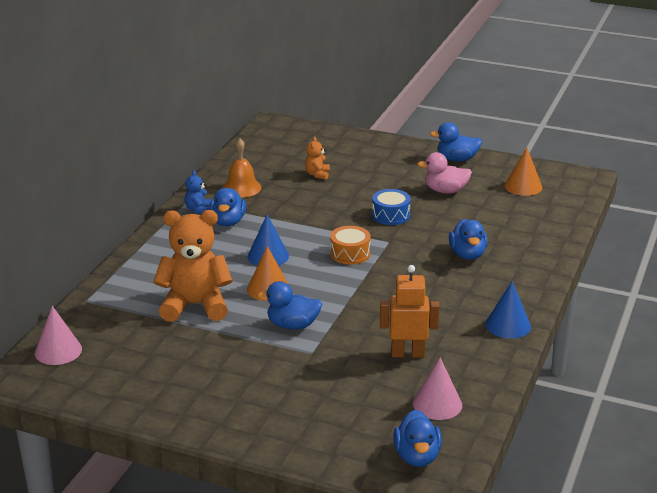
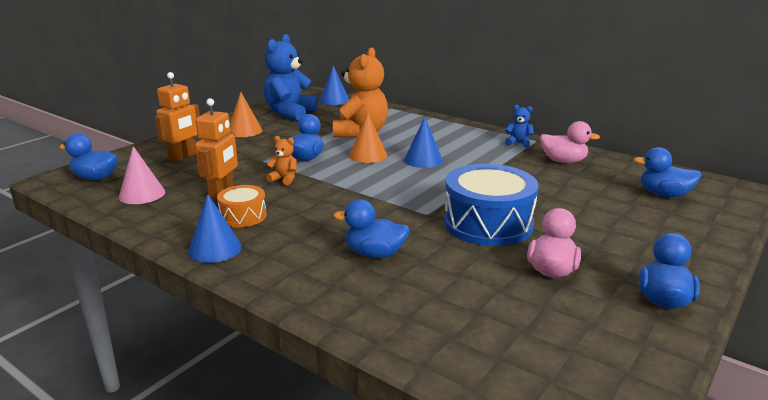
camera: 105 degrees right, 5 degrees down
pink cone [35,306,82,365] -> blue cone [320,66,349,105]
blue duck [209,188,246,226] -> blue duck moved to [633,147,702,197]
orange bell [223,139,261,198] -> pink duck [540,121,600,163]
orange teddy bear [305,137,330,180] -> orange teddy bear moved to [266,136,297,185]
orange drum [330,226,371,265] -> orange drum moved to [217,185,267,227]
blue drum [372,189,411,225] -> blue drum [444,164,538,246], size x1.88
orange cone [504,148,542,196] -> orange cone moved to [230,92,263,137]
none -> orange robot [155,72,200,162]
none -> blue teddy bear [264,34,318,121]

